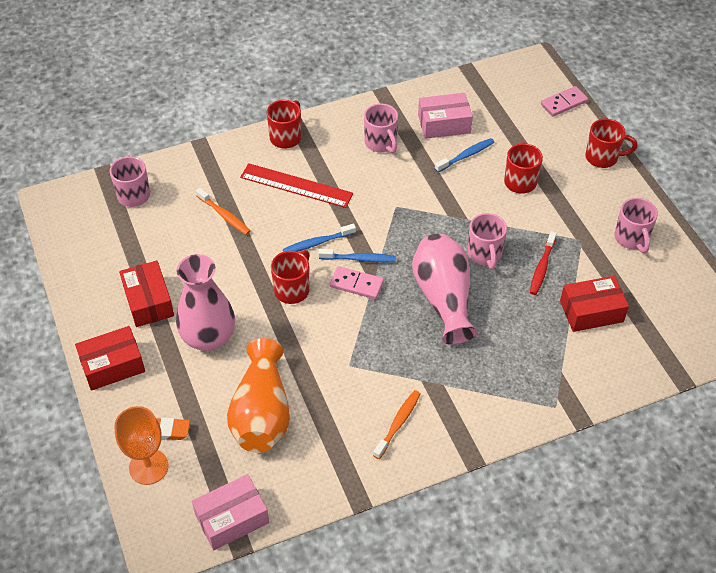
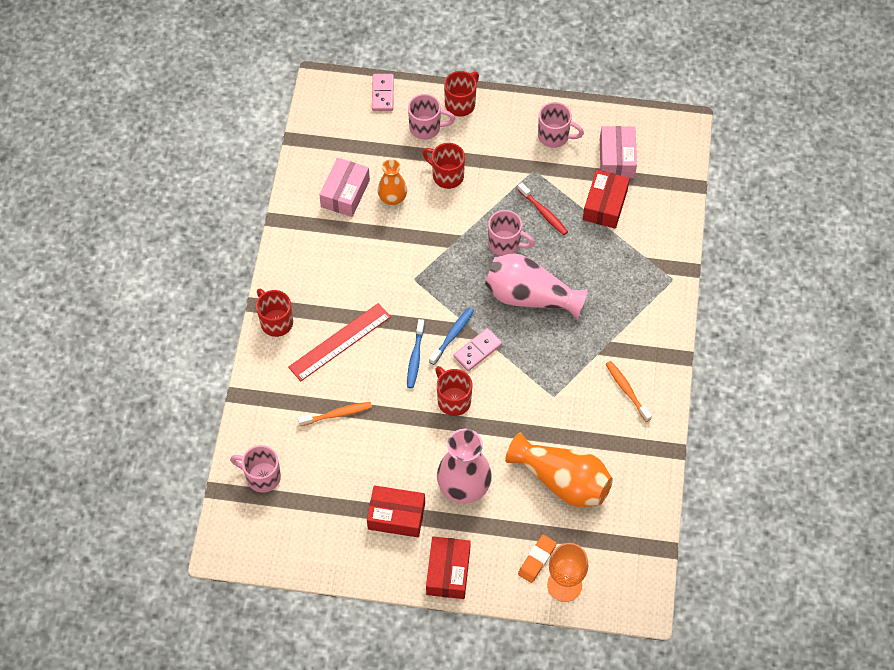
camera: 60 degrees left, 10 degrees up
pink box [192,474,269,550] -> pink box moved to [600,126,637,178]
pink mug [364,103,398,153] -> pink mug moved to [408,94,455,140]
blue toothbrush [435,138,494,172] -> orange vase [378,159,407,205]

